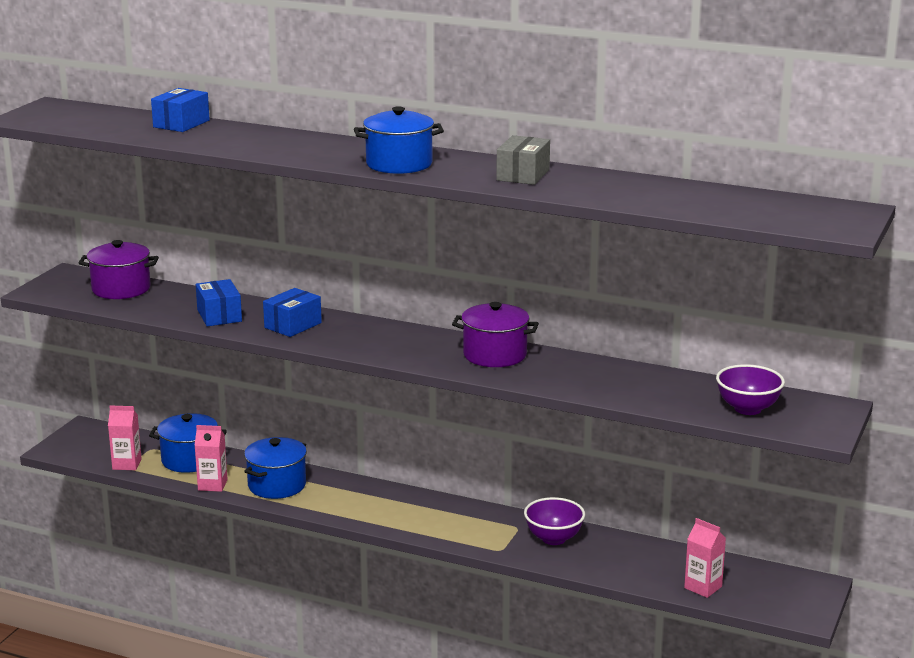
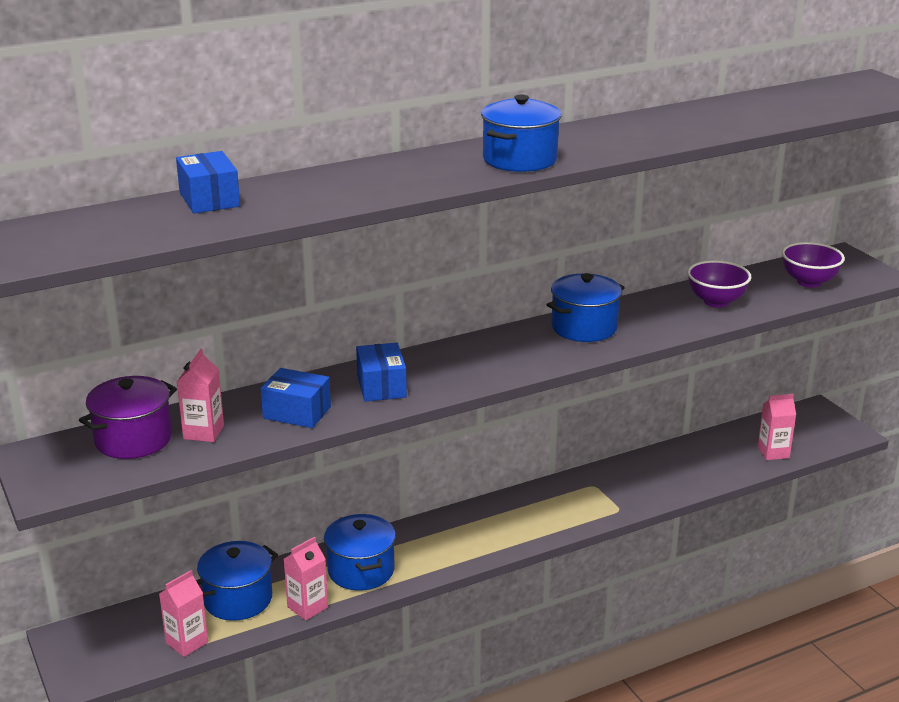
camera: 50 degrees left, 5 degrees up
purple pot [452,302,539,367] -> blue pot [547,273,625,342]
grey box [496,135,550,185] -> none
purple bowl [524,497,585,545] -> purple bowl moved to [687,260,751,307]
none -> pink carton [177,349,224,442]

